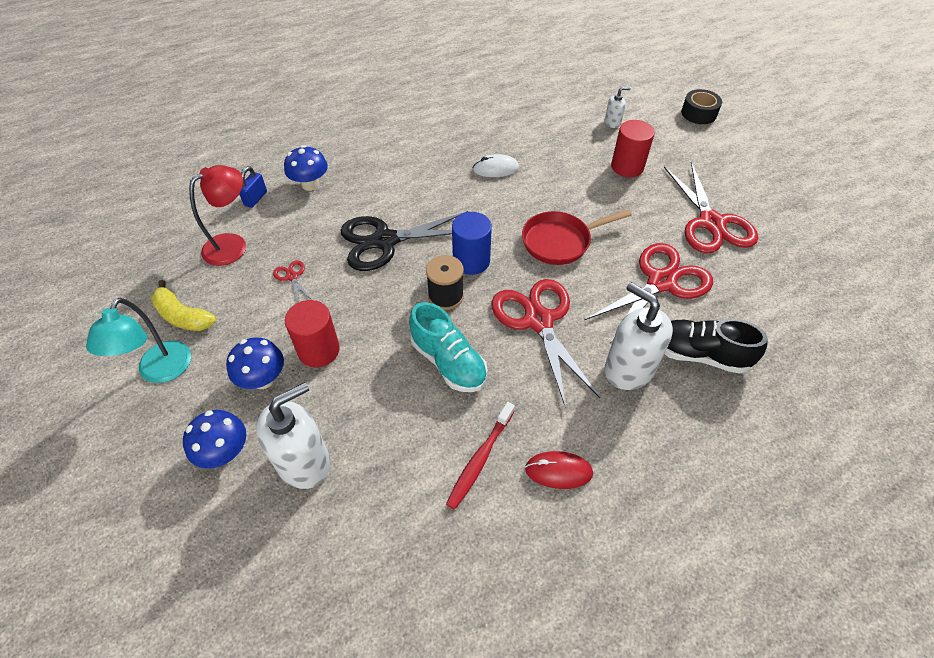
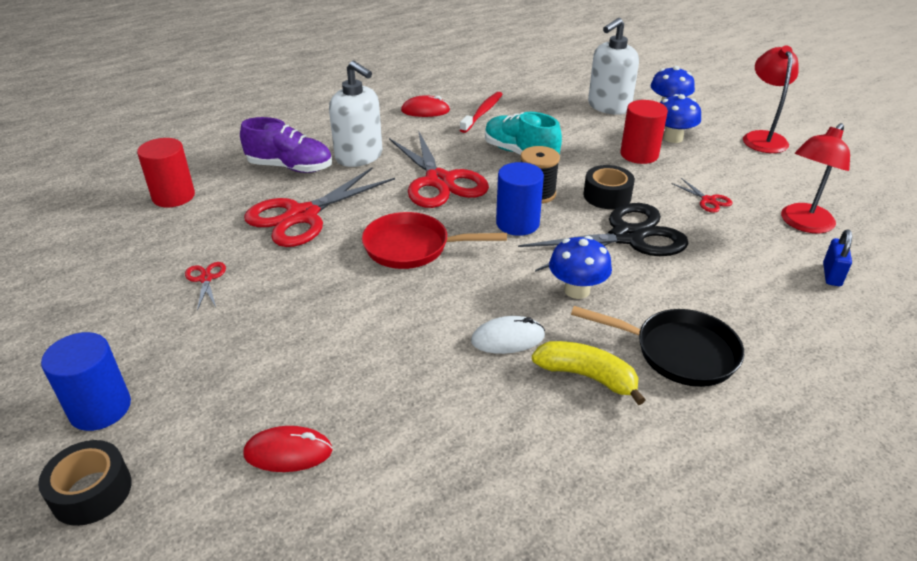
camera: 175 degrees right, 15 degrees down
turquoise lamp [86,298,191,383] -> red lamp [743,46,799,153]
yellow banana [151,280,216,331] -> yellow banana moved to [532,341,645,405]
blue mushroom [284,145,328,191] -> blue mushroom moved to [549,236,612,299]
red pan [522,210,632,265] -> red pan turned 150 degrees counterclockwise [362,212,507,269]
white soap dispenser [605,87,631,128] -> red mouse [244,426,333,472]
red cylinder [611,120,655,177] -> red cylinder moved to [137,138,195,207]
red scissors [664,162,758,253] -> red scissors [185,262,226,311], size x0.41
black shoe [665,319,768,374] -> purple shoe [240,117,332,173]
none -> blue cylinder [41,332,131,431]
none -> black pan [571,306,744,387]
none -> black tape [583,165,635,209]

